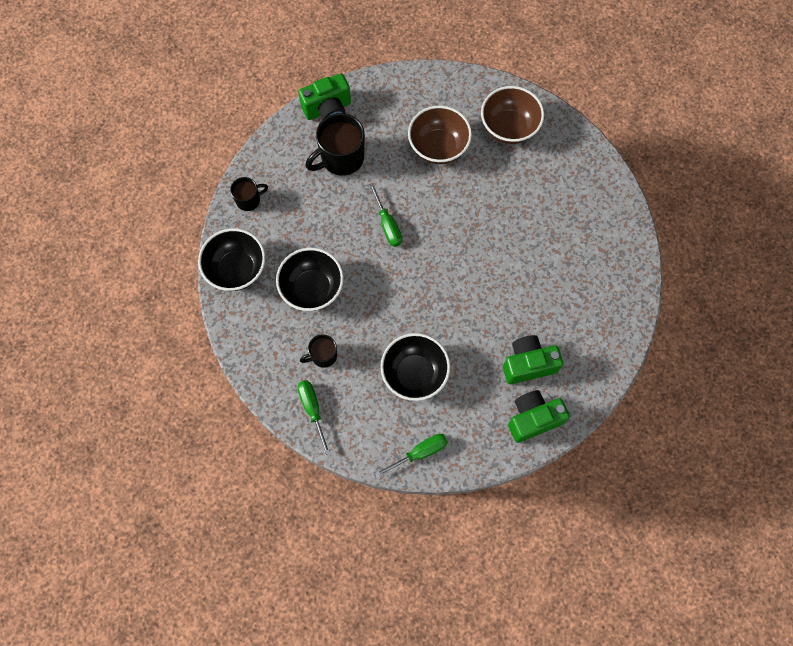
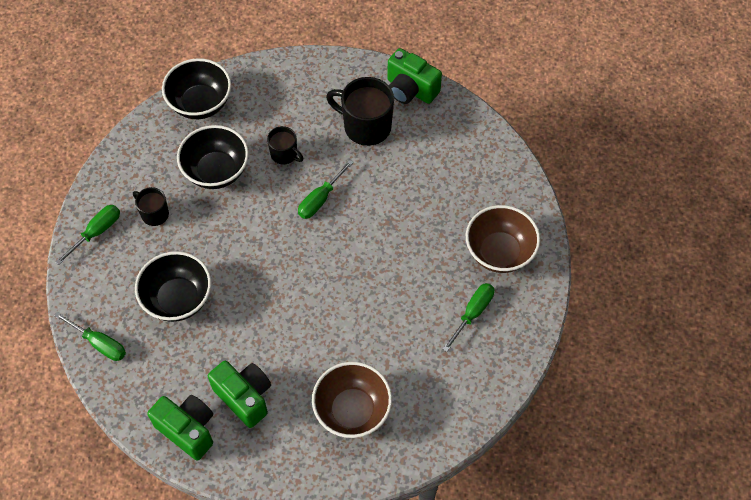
camera: 60 degrees right, 10 degrees down
black mug [230,177,268,211] -> black mug moved to [267,126,303,164]
brown bowl [408,106,472,164] -> brown bowl moved to [312,362,392,438]
none -> green screwdriver [443,283,494,352]

